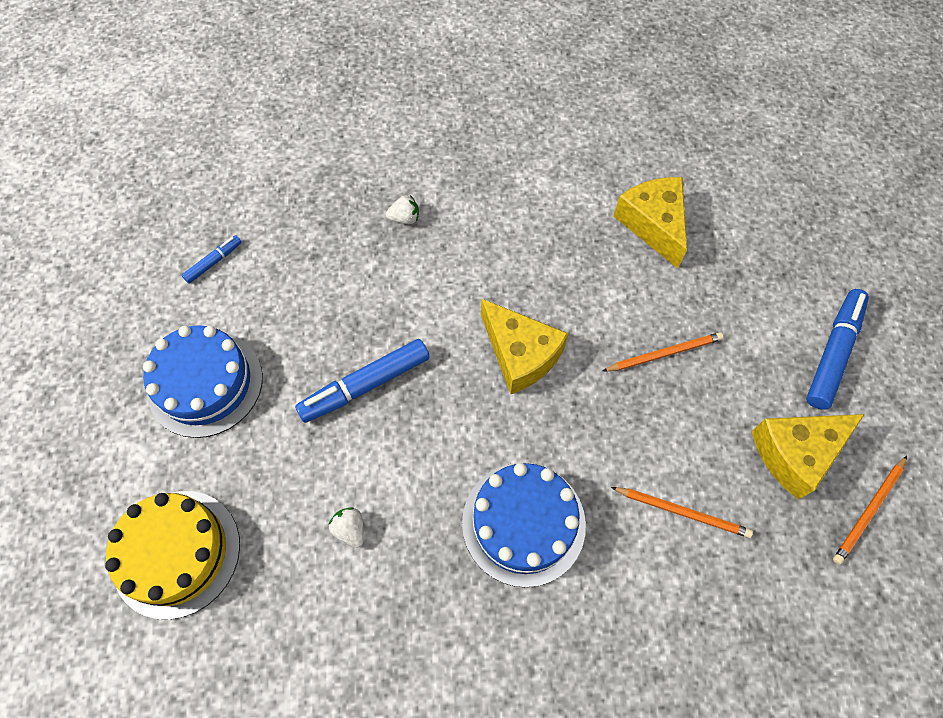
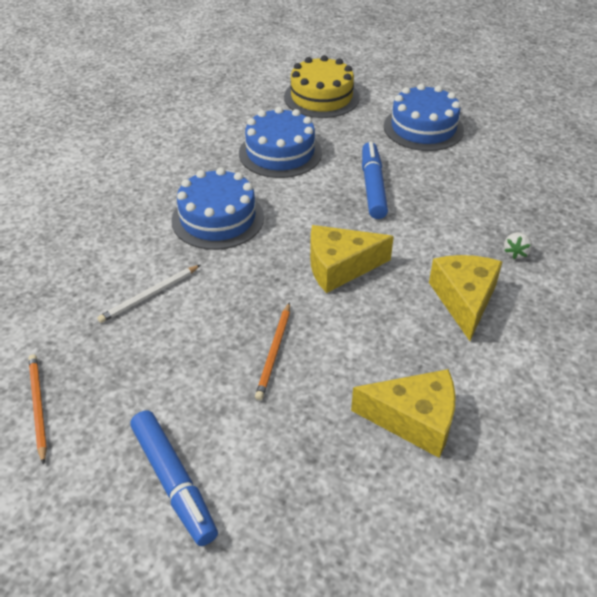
camera: 120 degrees right, 20 degrees down
blue marker [182,235,241,283] -> none
white strawberry [328,507,364,548] -> blue cake [239,107,322,178]
orange pencil [611,487,753,538] -> white pencil [97,265,200,323]
yellow cheese [751,414,865,500] -> yellow cheese moved to [429,255,502,341]

